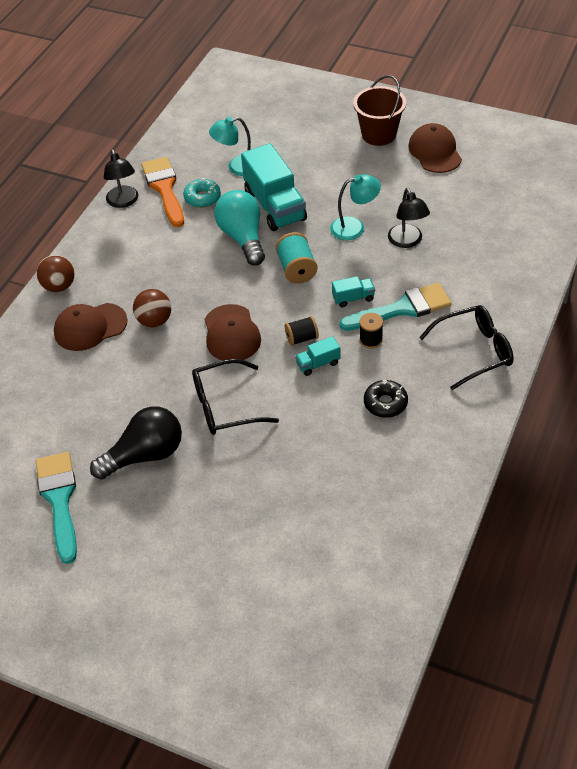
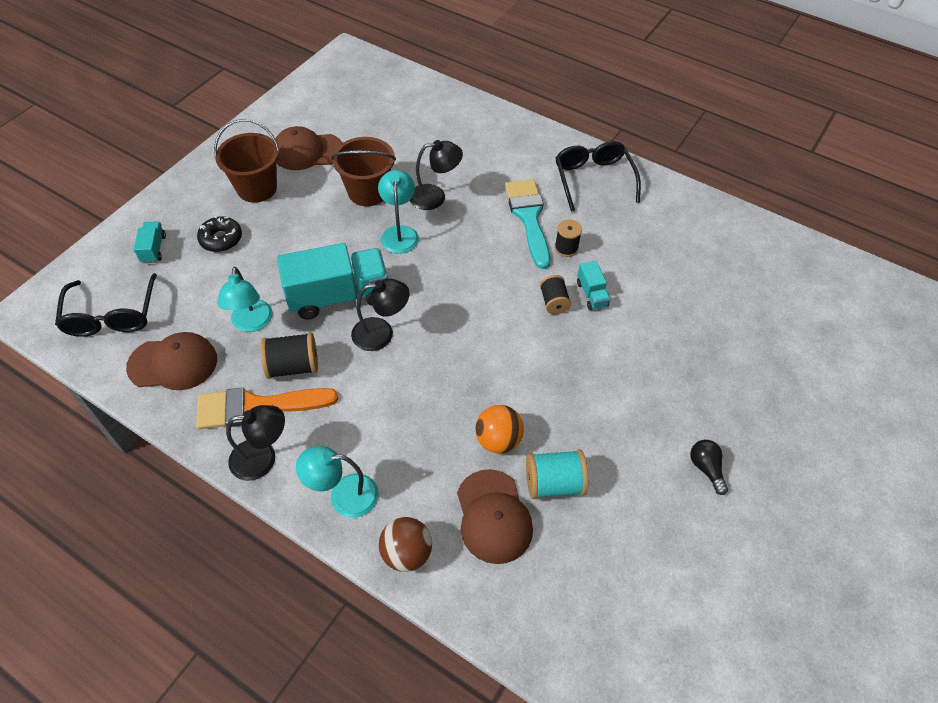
camera: 85 degrees left, 5 degrees up
turquoise brush [36,452,77,564] -> none
black light bulb [90,406,182,480] -> black light bulb [690,440,728,495], size x0.49
brown ball [133,289,171,327] -> orange ball [475,405,524,454]
turquoise donut [183,178,221,208] -> black spool [260,332,318,379]
black glasses [192,359,279,435] -> black glasses moved to [55,273,157,337]
brown cap [205,304,261,360] -> brown cap moved to [126,332,217,390]
turquoise light bulb [214,190,265,266] -> black lamp [351,279,410,351]
turquoise spool [275,232,318,284] -> turquoise spool moved to [526,449,588,499]
turquoise truck [332,276,375,307] -> turquoise truck moved to [134,221,166,263]
black donut [364,379,408,418] -> black donut moved to [197,216,242,252]
none -> turquoise lamp [296,446,379,518]
none -> brown bucket [331,137,396,206]

